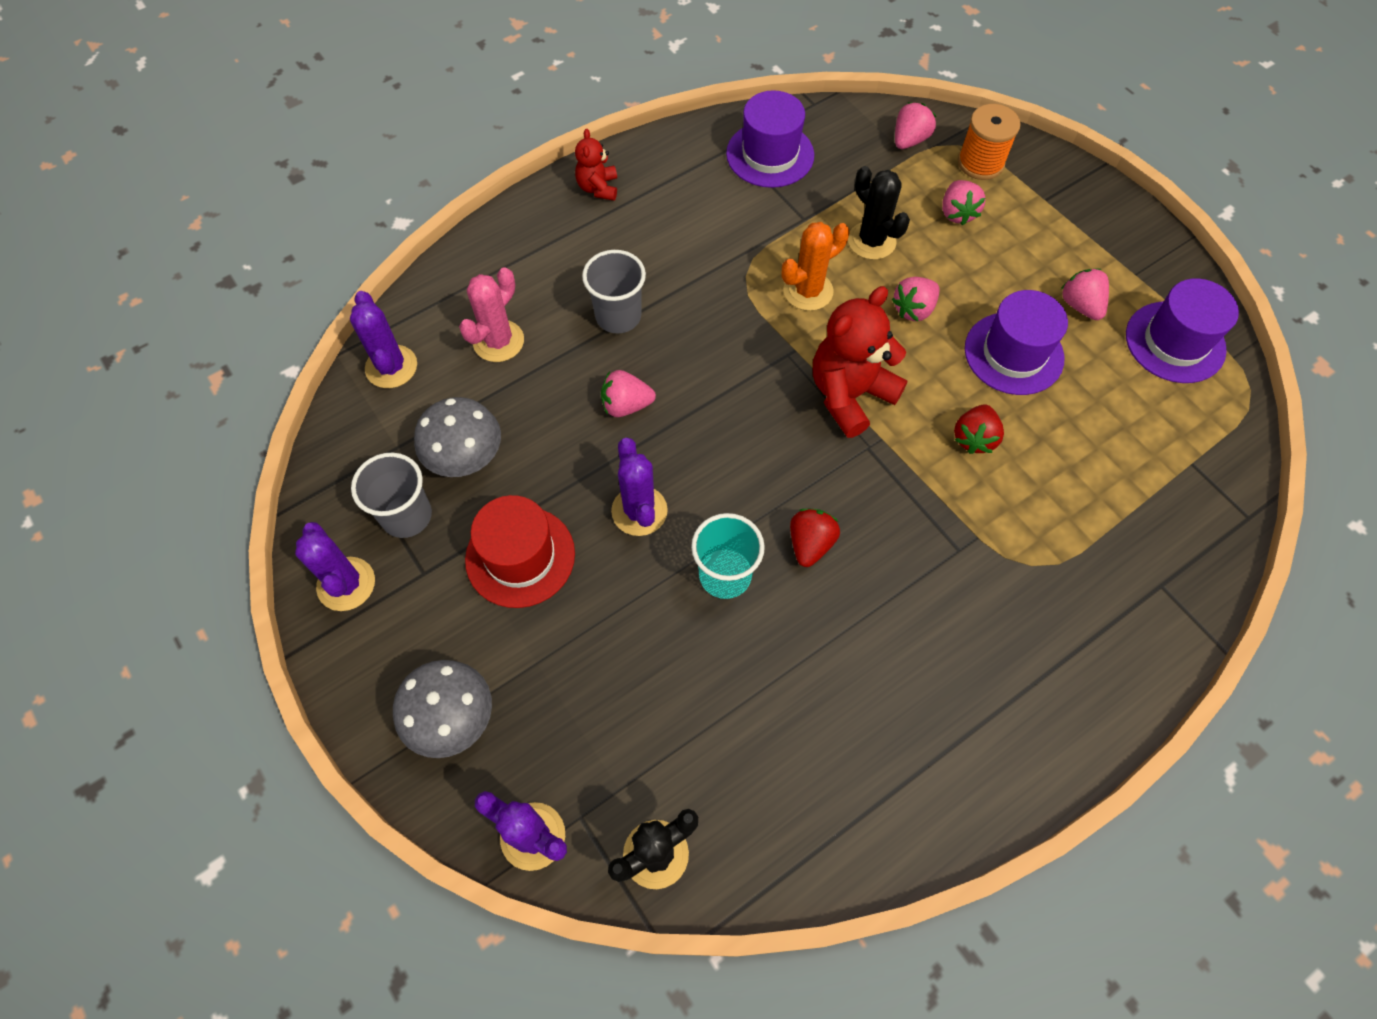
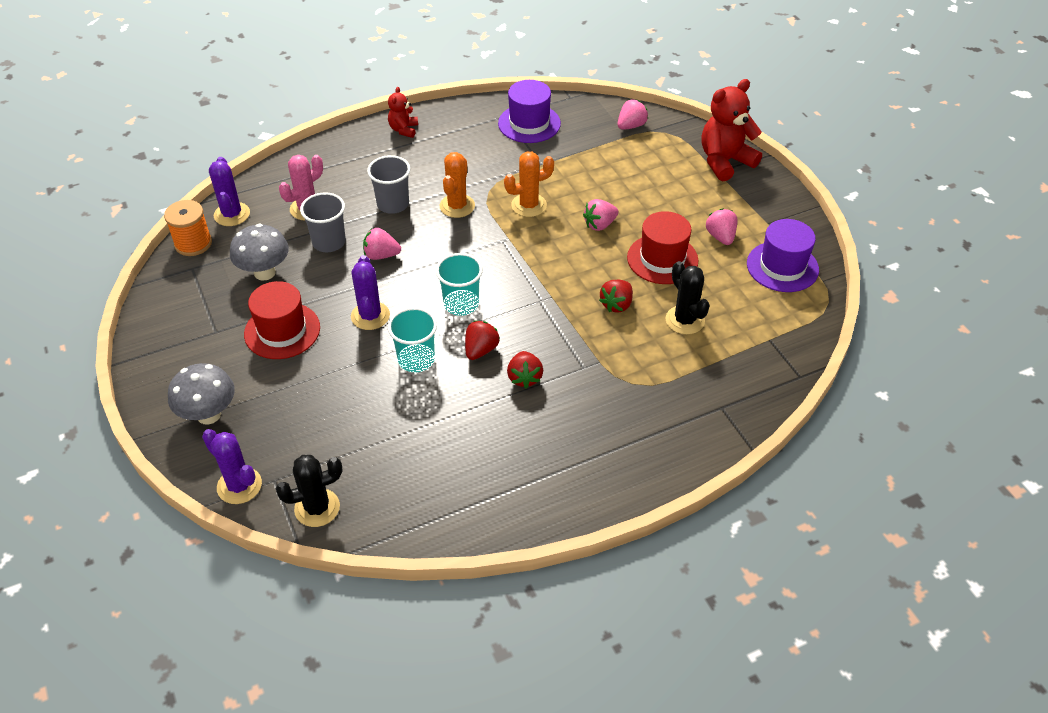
camera: 10 degrees right, 15 degrees down
purple cactus [295,522,375,611] -> none
grey cup [351,453,432,538] -> grey cup moved to [300,192,346,252]
red teddy bear [813,286,907,438] -> red teddy bear moved to [701,79,762,182]
black cactus [848,166,910,260] -> black cactus moved to [666,261,710,335]
pink strawberry [942,180,986,225] -> none
orange spool [958,104,1020,180] -> orange spool moved to [164,200,212,256]
purple hat [965,290,1068,395] -> red hat [627,211,699,284]
none -> turquoise cup [436,253,483,316]
none -> orange cactus [440,152,475,218]
none -> red strawberry [507,351,543,388]

